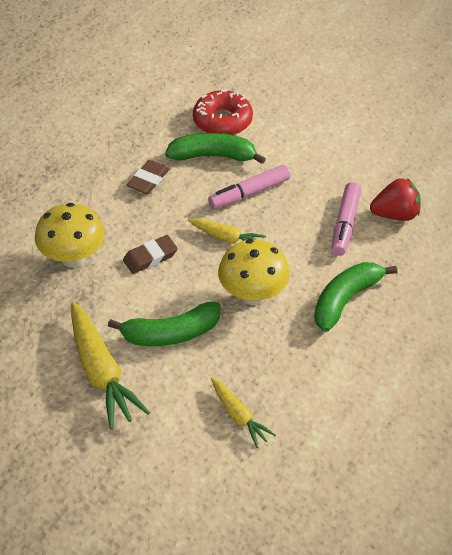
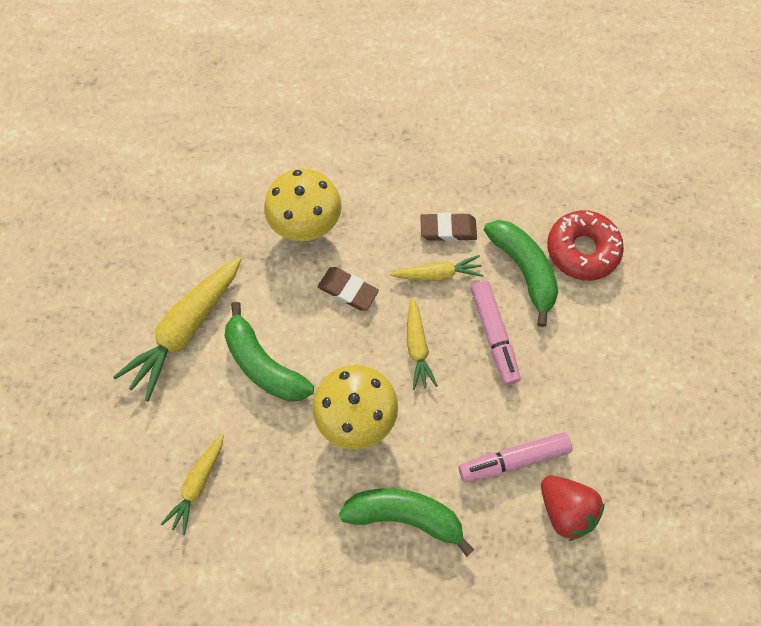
camera: 60 degrees right, 20 degrees up
pink marker [208,165,290,209] -> pink marker turned 135 degrees counterclockwise [471,281,521,385]
none -> yellow carrot [390,255,484,281]

